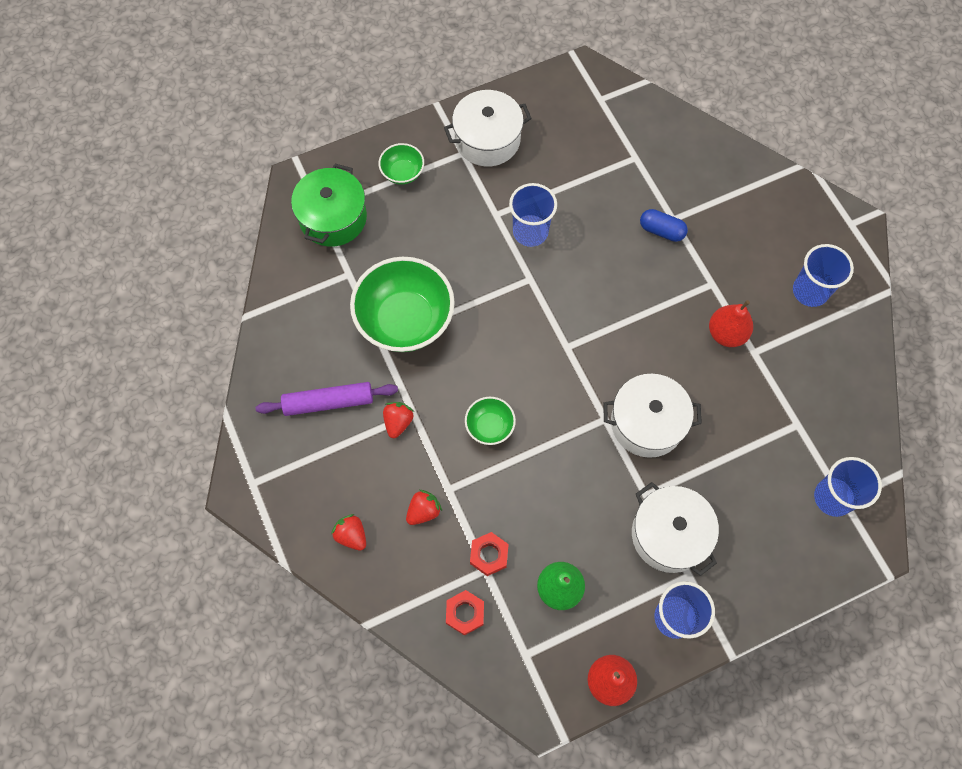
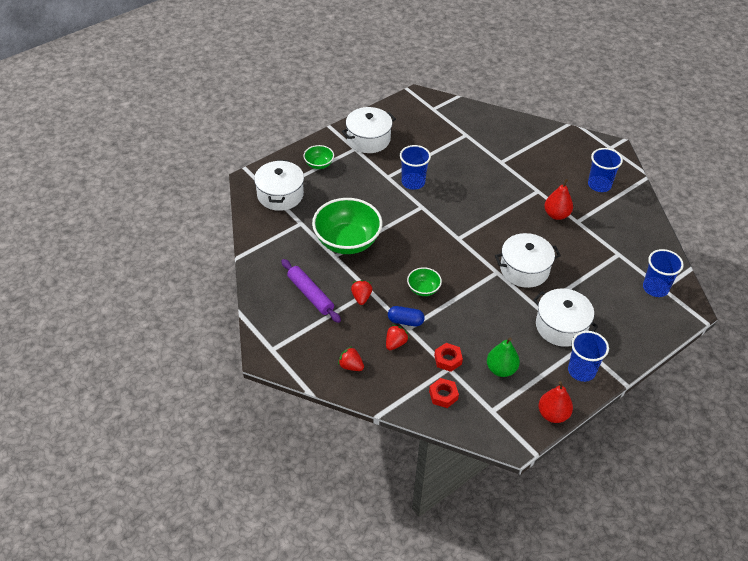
camera: 15 degrees left, 20 degrees down
purple rolling pin [255,382,398,416] -> purple rolling pin turned 75 degrees clockwise [281,259,341,323]
green pot [291,164,367,247] -> white pot [254,160,304,211]
blue capsule [640,209,688,242] -> blue capsule moved to [388,306,425,326]

